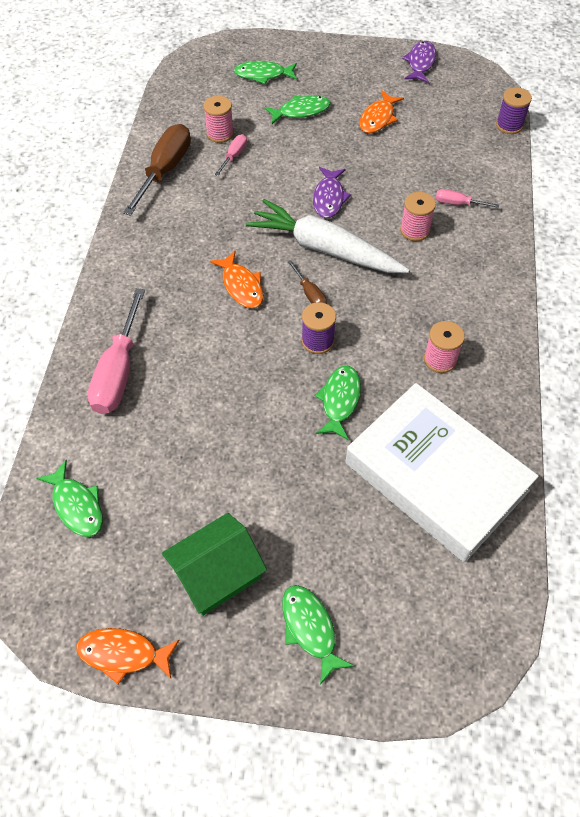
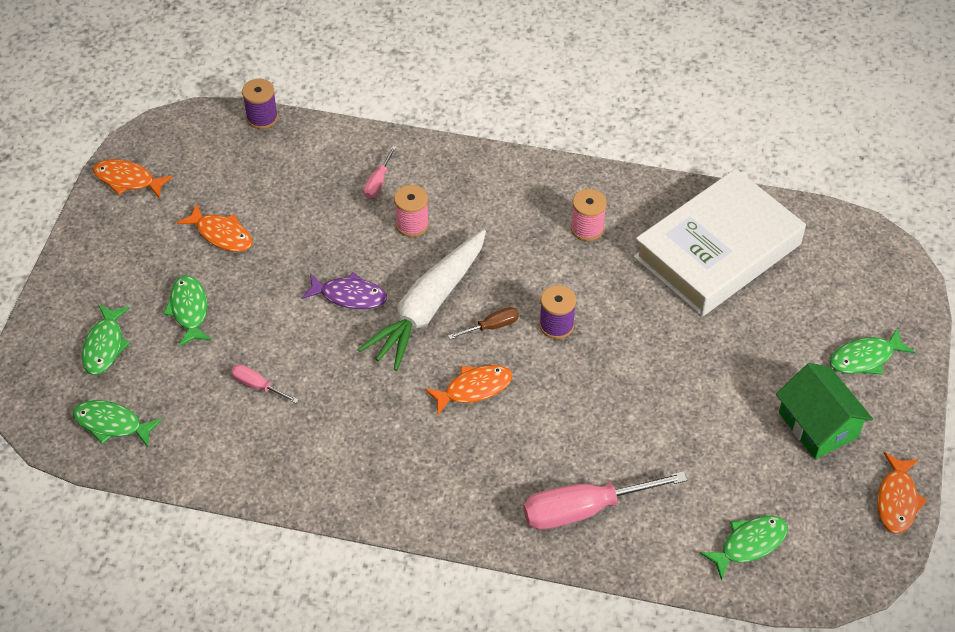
camera: 85 degrees left, 5 degrees down
pink screwdriver [87,288,145,414] -> pink screwdriver turned 150 degrees clockwise [523,471,687,530]
brown screwdriver [123,124,191,216] -> none
pink spool [203,96,234,143] -> none
green fish [314,366,361,440] -> green fish moved to [73,400,162,447]
purple fish [402,41,436,83] -> orange fish [93,159,173,199]

